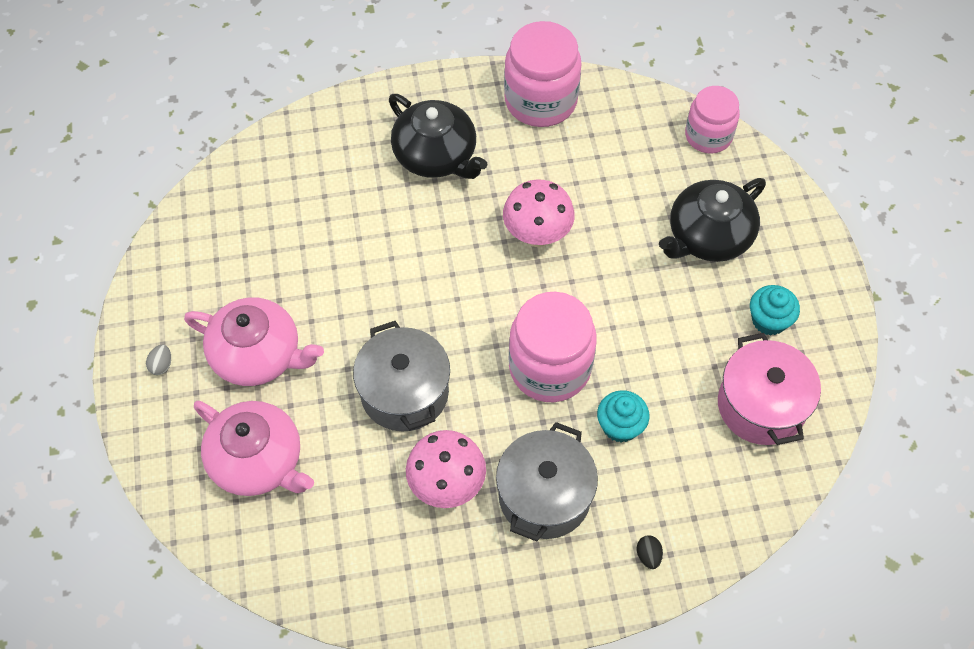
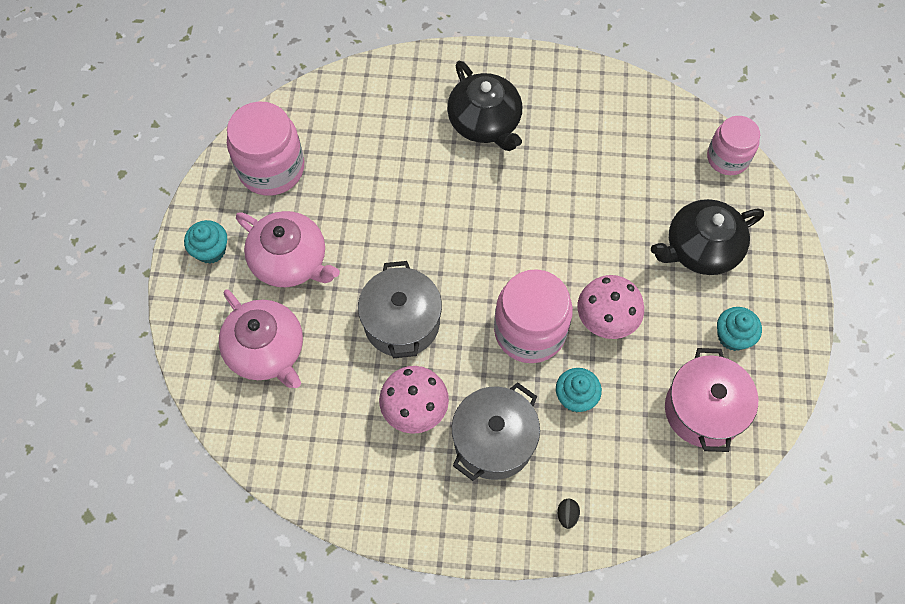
camera: 15 degrees right, 5 degrees up
grey egg [146,345,171,375] -> turquoise cupcake [184,220,227,264]
pink mushroom [503,180,575,247] -> pink mushroom moved to [578,275,644,339]
pink jar [504,21,582,127] -> pink jar moved to [227,101,304,196]

